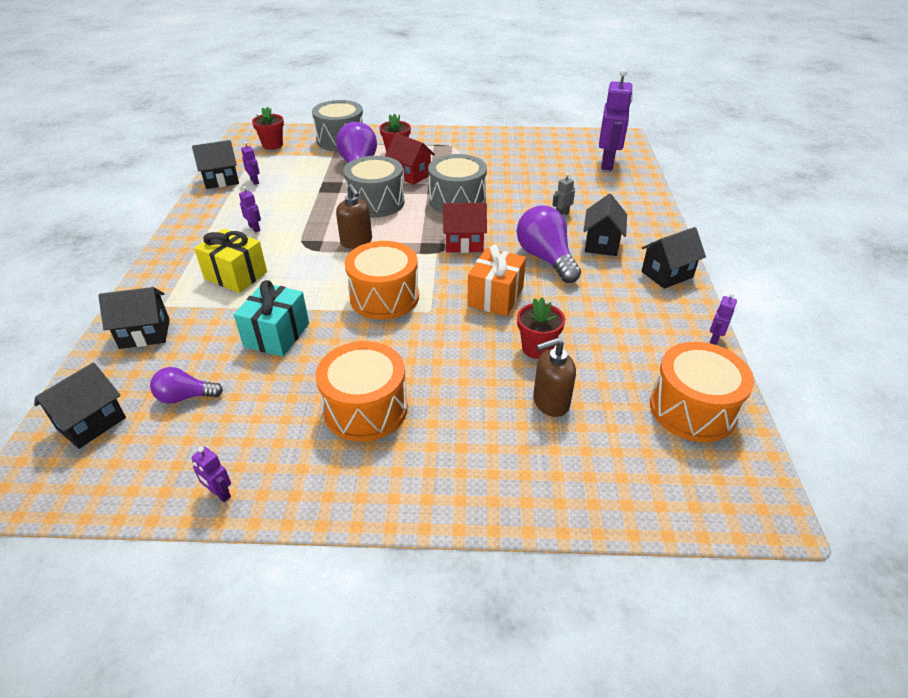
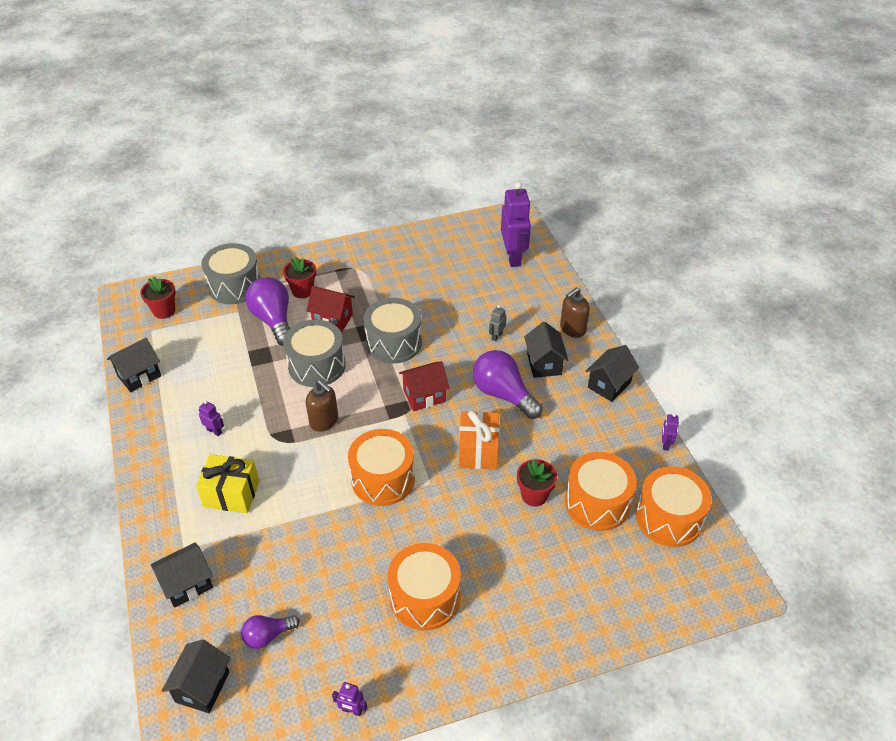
camera: 20 degrees left, 5 degrees up
turquoise gift [234,280,309,357] -> none
purple robot [241,142,260,185] -> none
brown soap dispenser [533,338,576,417] -> brown soap dispenser moved to [560,287,590,338]
none -> orange drum [565,452,637,531]

